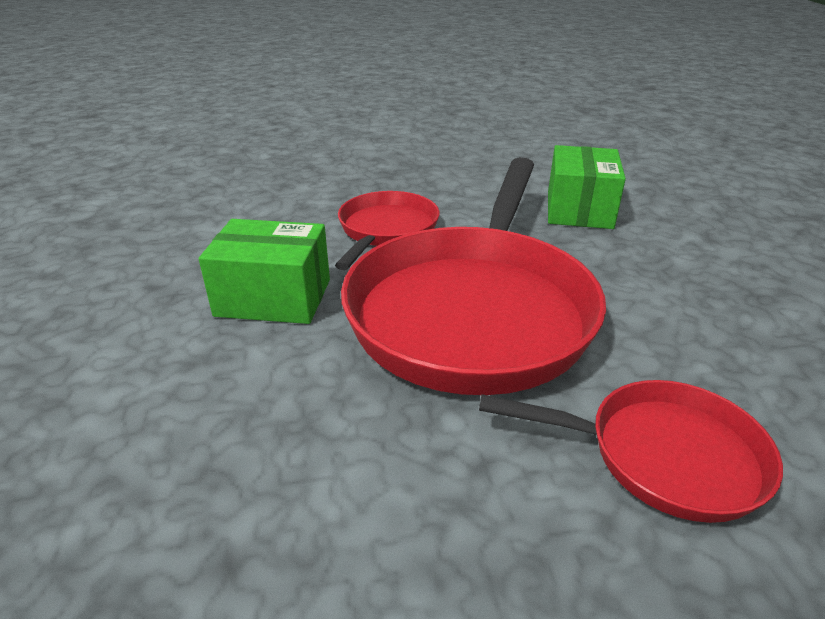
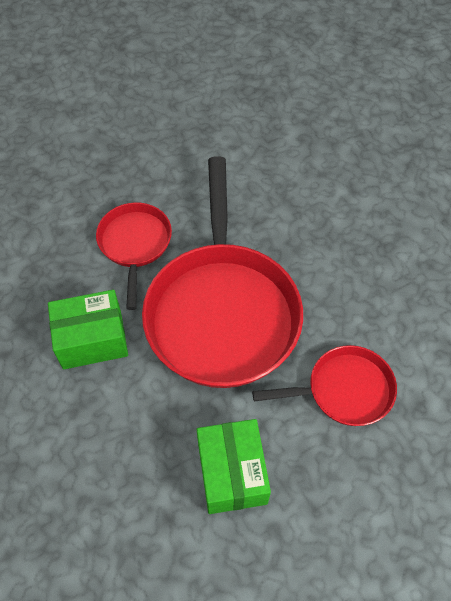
camera: 20 degrees left, 25 degrees up
green box [548,145,626,229] -> green box moved to [197,419,271,514]

